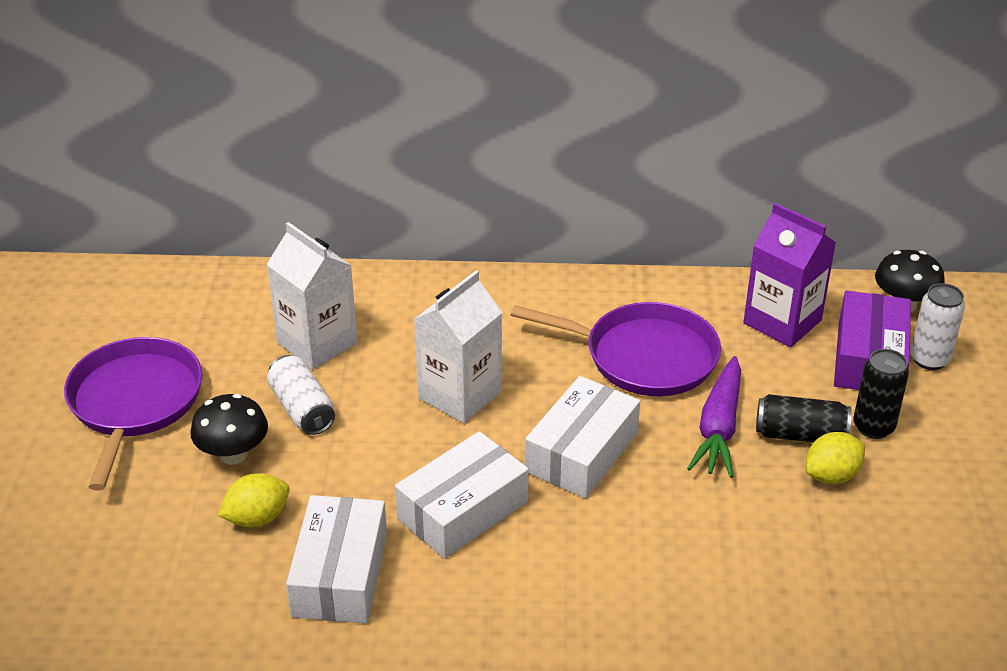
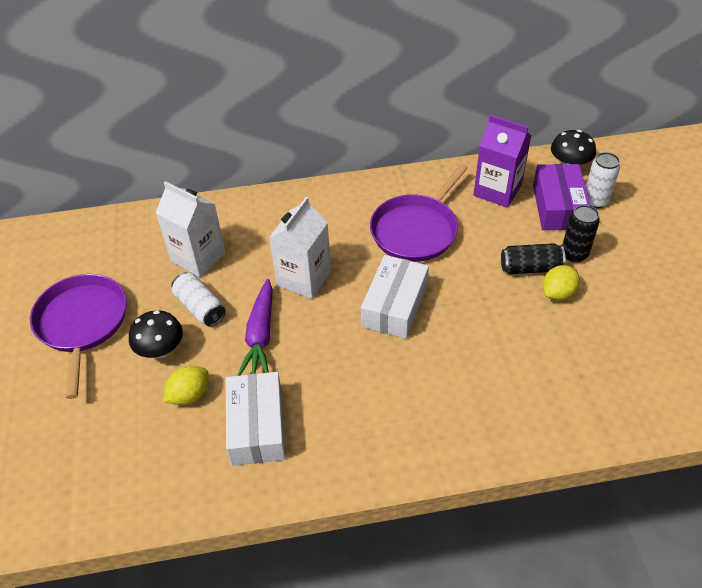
camera: 10 degrees left, 10 degrees up
white box [395,431,529,559] -> none
purple pan [511,302,721,396] -> purple pan turned 120 degrees clockwise [370,164,468,262]
purple carrot [687,356,741,478] -> purple carrot moved to [237,279,273,376]

